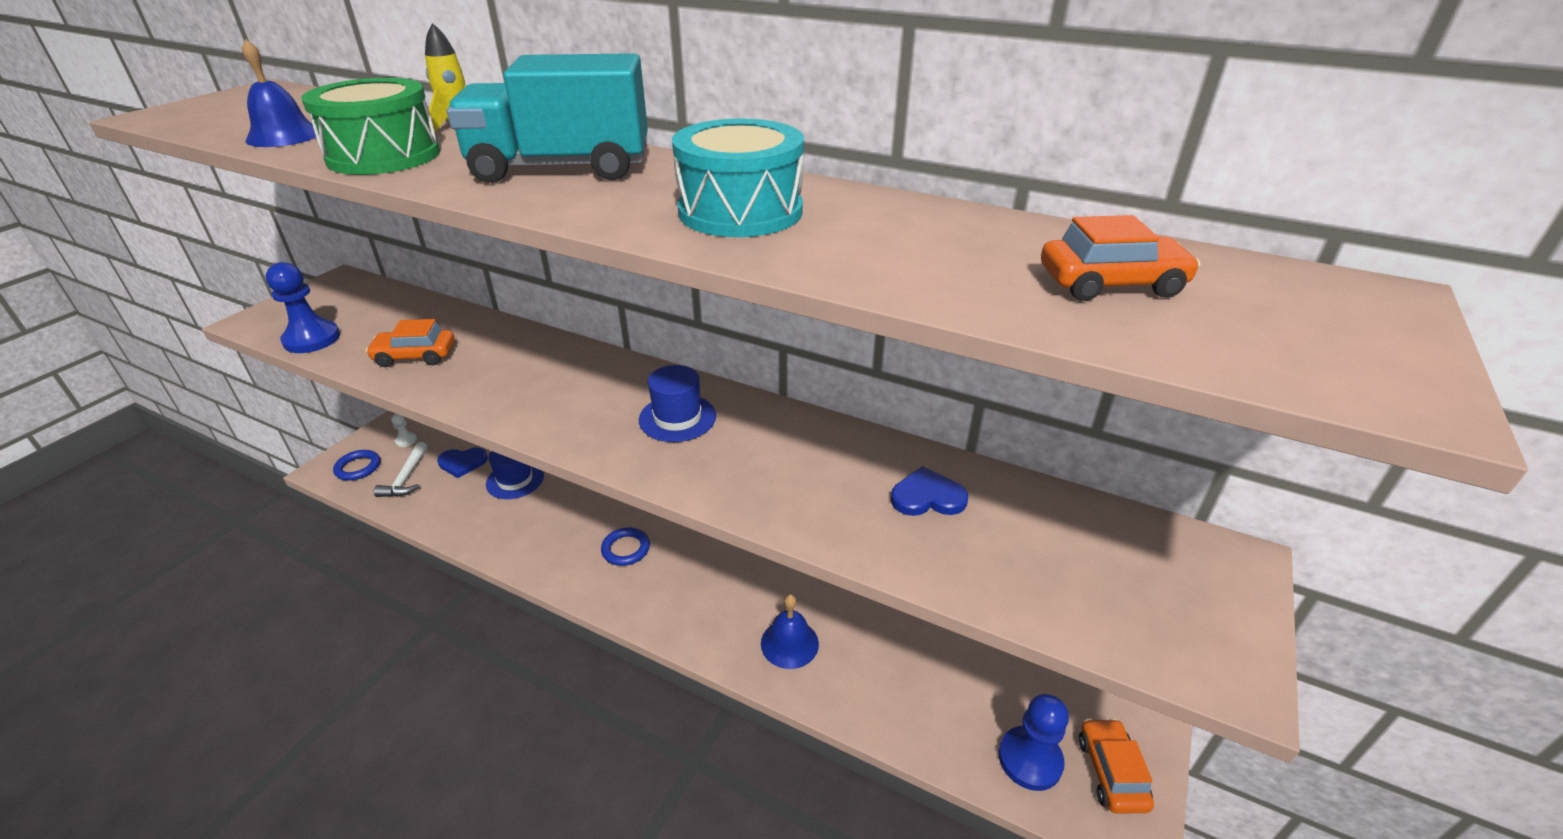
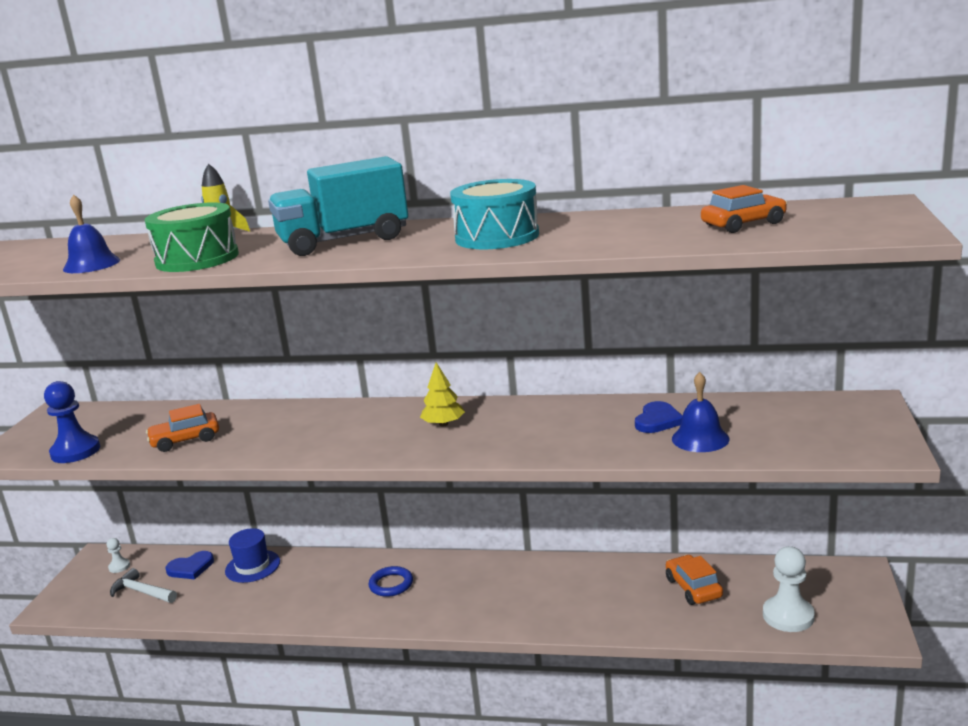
camera: 15 degrees left, 15 degrees down
blue ring [333,450,380,481] -> none
white hammer [374,442,428,497] -> white hammer turned 135 degrees clockwise [110,568,177,603]
blue hat [639,365,716,442] -> yellow tree [420,362,465,426]
blue bell [761,594,819,669] -> blue bell moved to [672,372,729,452]
blue heart [891,466,968,516] -> blue heart turned 135 degrees clockwise [635,401,682,433]
blue pawn [998,694,1069,791] -> white pawn [763,546,815,632]
orange car [1079,718,1154,814] -> orange car moved to [666,555,723,605]

